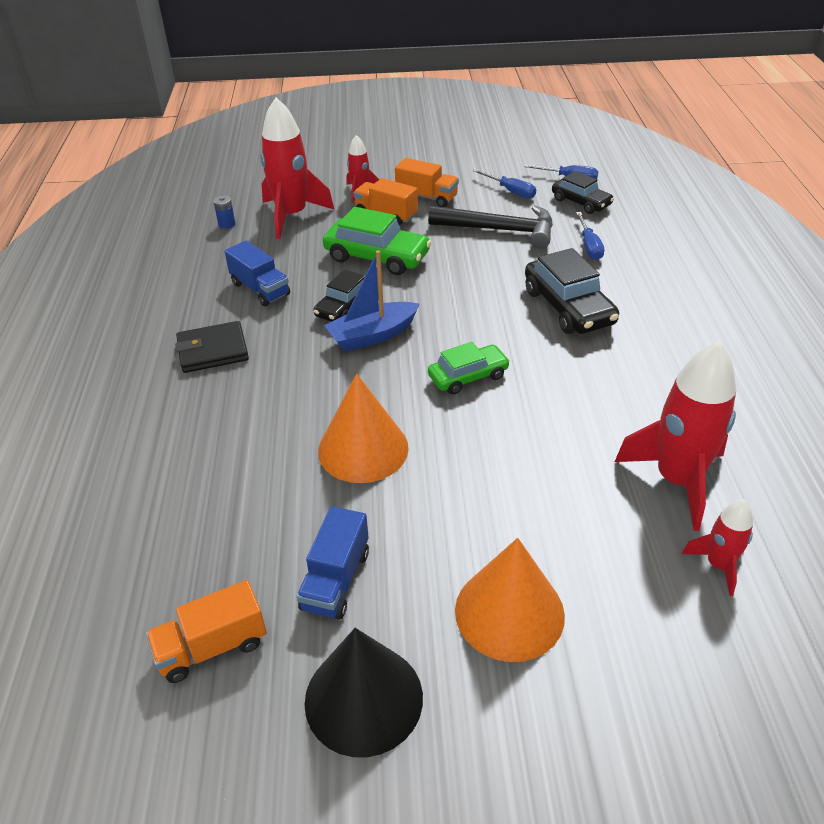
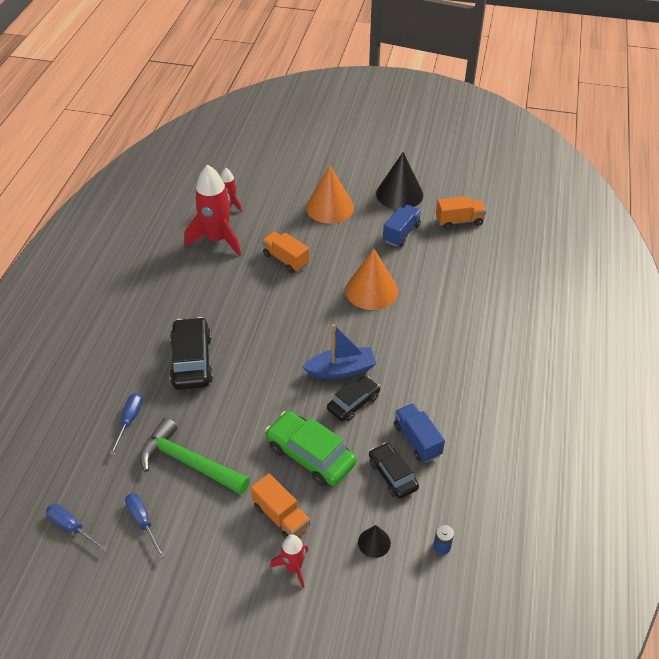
camera: 165 degrees left, 5 degrees up
black wallet [175,321,249,373] -> none
red rocket [260,97,334,239] -> black cone [358,525,391,558]
orange truck [395,158,459,207] -> orange truck moved to [262,231,309,273]
black hammer [428,205,553,249] -> green hammer [140,418,250,495]
green car [428,342,510,395] -> none
black car [552,171,614,214] -> black car moved to [369,442,419,499]

